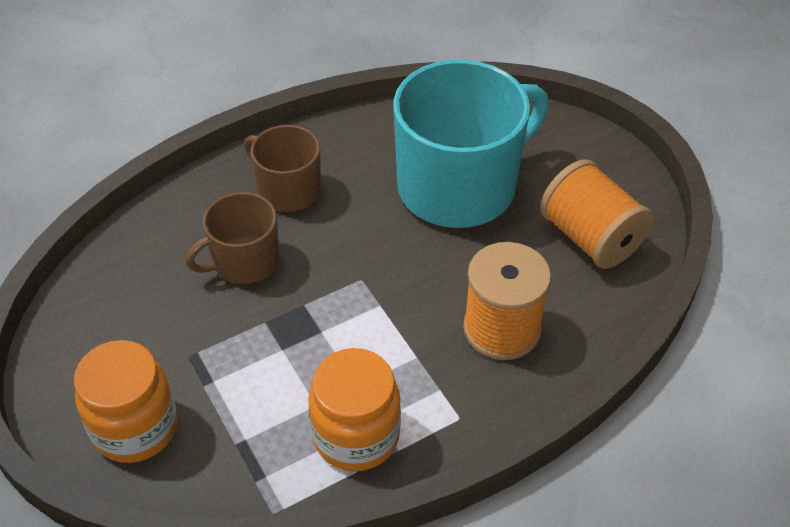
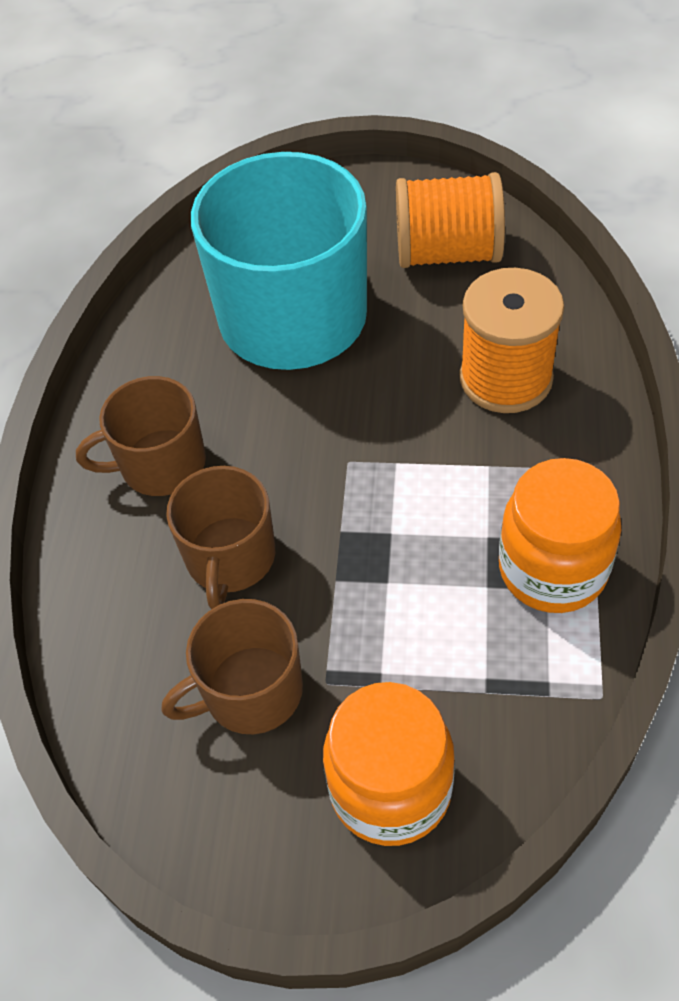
camera: 50 degrees left, 5 degrees up
none -> brown mug [161,599,303,734]

